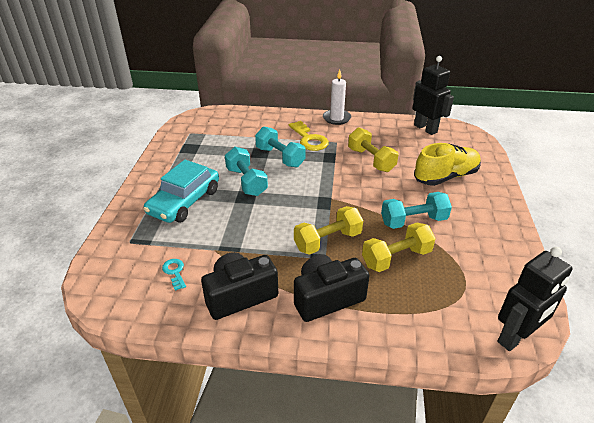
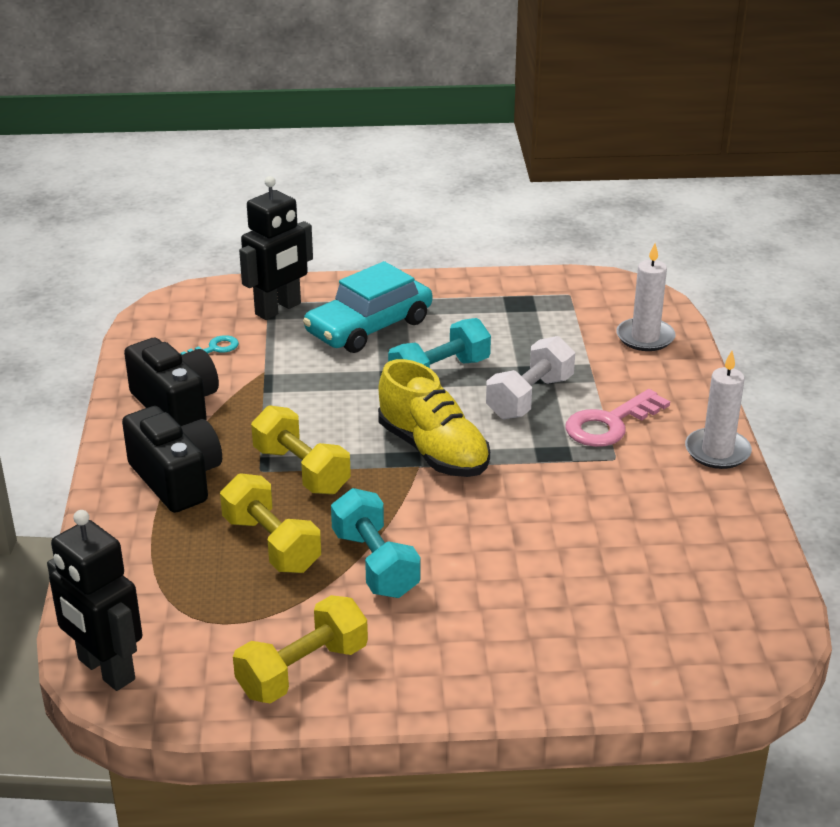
camera: 80 degrees right, 5 degrees down
turquoise car [143,160,219,223] -> turquoise car turned 60 degrees counterclockwise [303,261,432,353]
turquoise dumbbell [255,126,306,167] -> white dumbbell [486,336,575,419]
yellow key [289,121,329,151] -> pink key [565,389,670,447]
yellow dumbbell [348,127,398,172] -> yellow dumbbell moved to [233,595,368,704]
black robot [413,56,454,135] -> black robot moved to [239,176,313,320]
yellow shoe [414,143,481,186] -> yellow shoe moved to [378,359,490,477]
none -> white candle [616,243,676,351]

